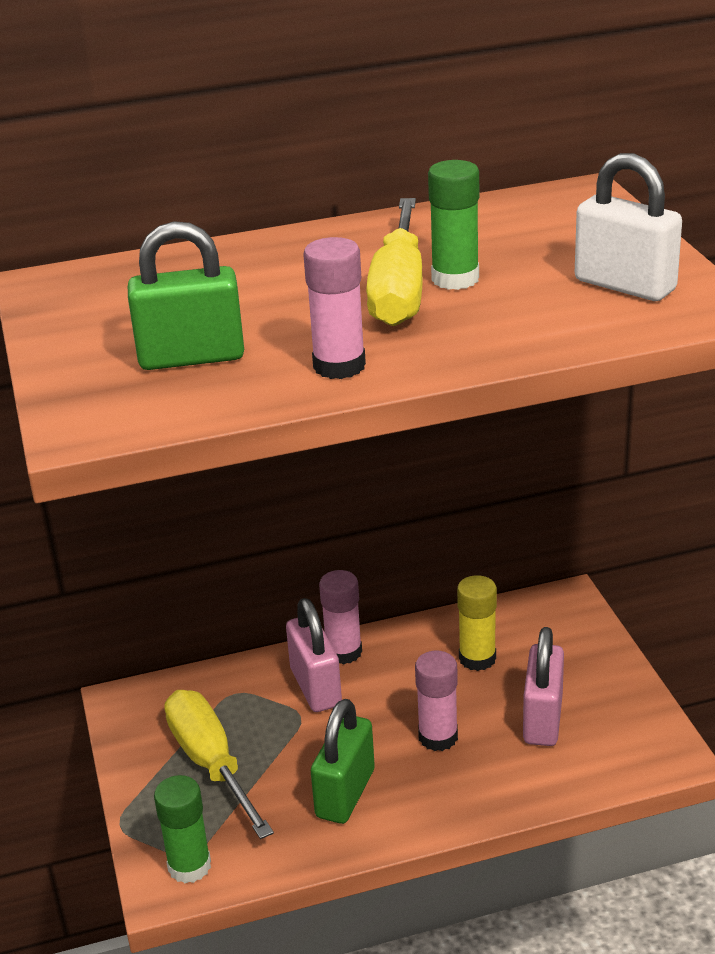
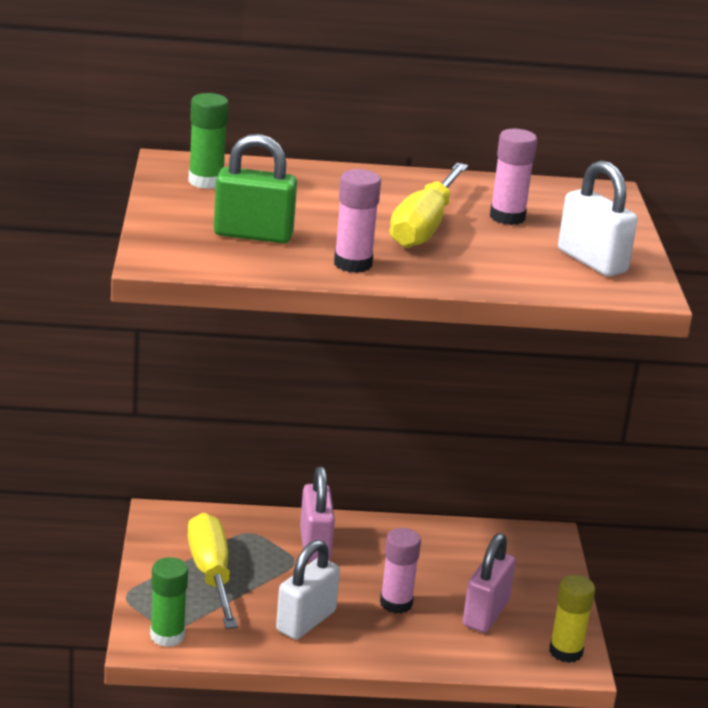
camera: 10 degrees right, 5 degrees down
green padlock [311,699,375,824] -> white padlock [276,540,340,640]
pink glue stick [319,570,362,664] -> pink glue stick moved to [490,129,537,225]
green glue stick [428,160,479,290] -> green glue stick moved to [188,93,229,189]
yellow glue stick [457,575,497,671] -> yellow glue stick moved to [549,575,595,663]

